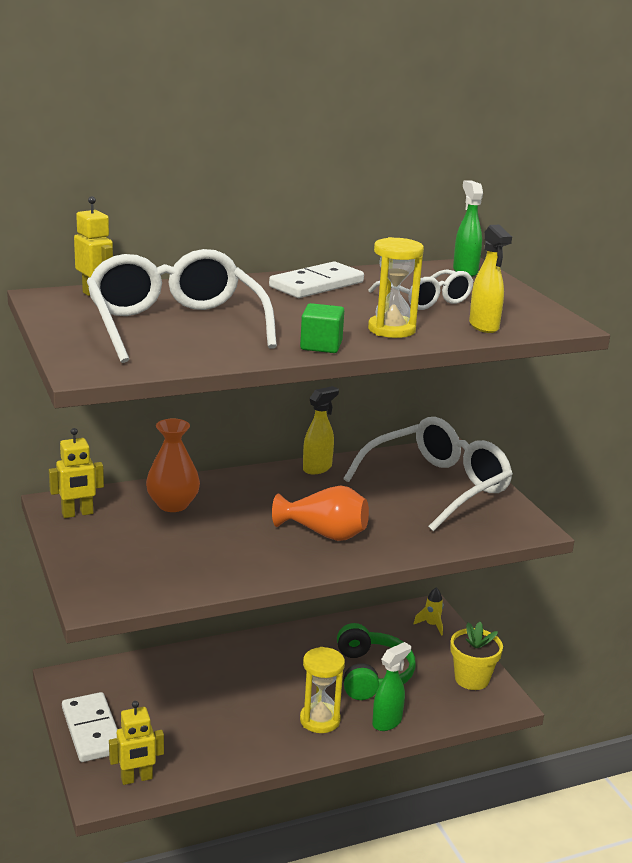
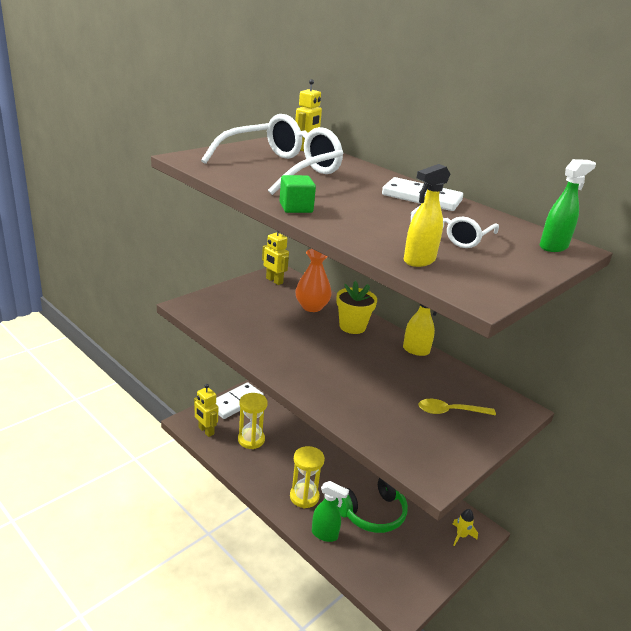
camera: 65 degrees right, 5 degrees up
orange vase [272,486,369,541] -> none
white glasses [343,417,513,531] -> yellow spoon [419,399,496,415]
yellow hourglass [368,237,424,338] -> yellow hourglass moved to [238,393,268,449]
yellow flower pot [450,622,503,690] -> yellow flower pot moved to [336,281,377,334]

